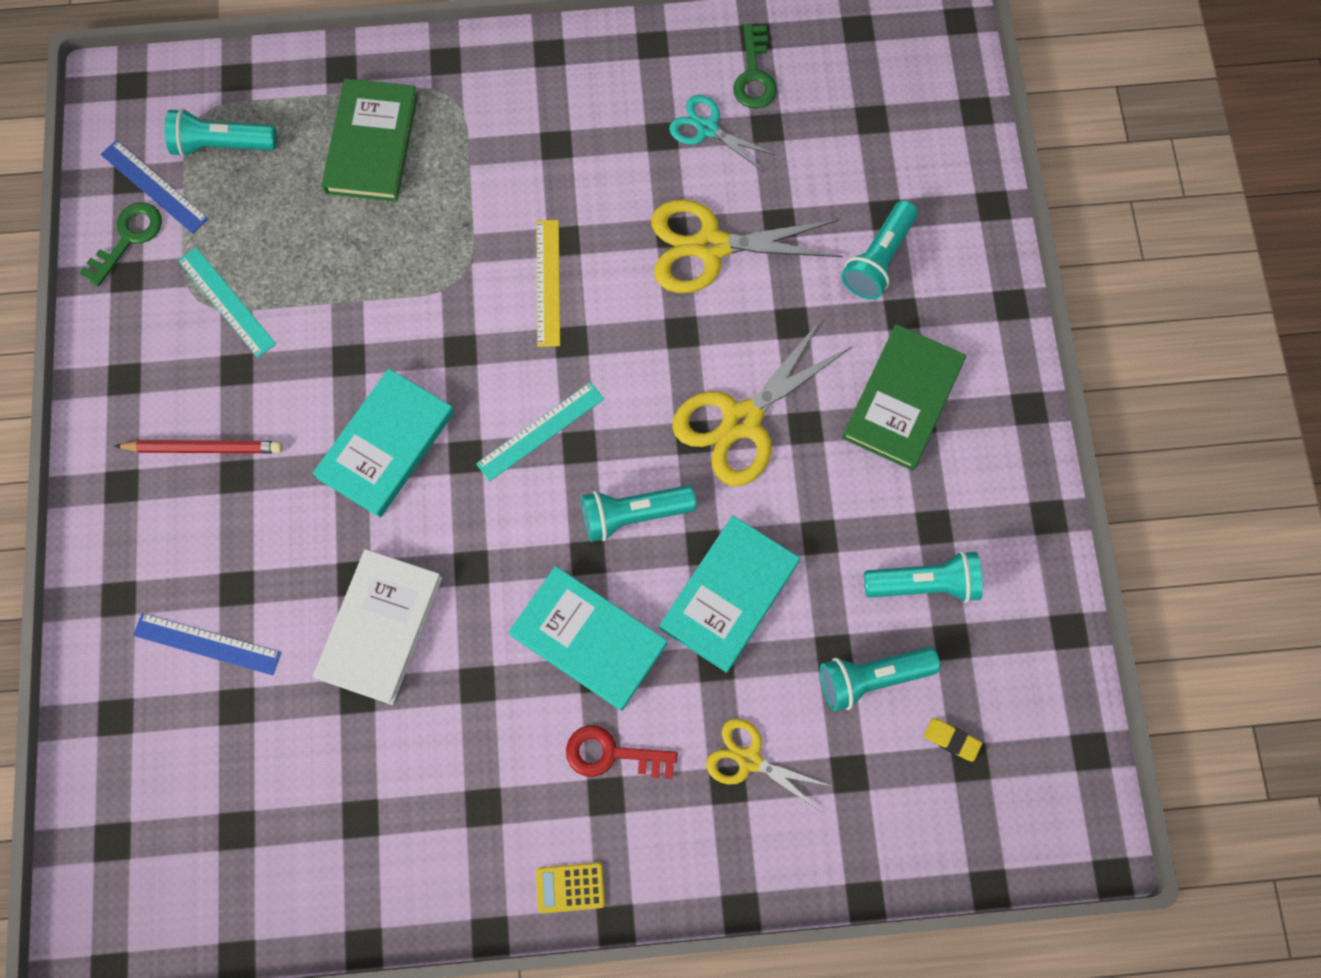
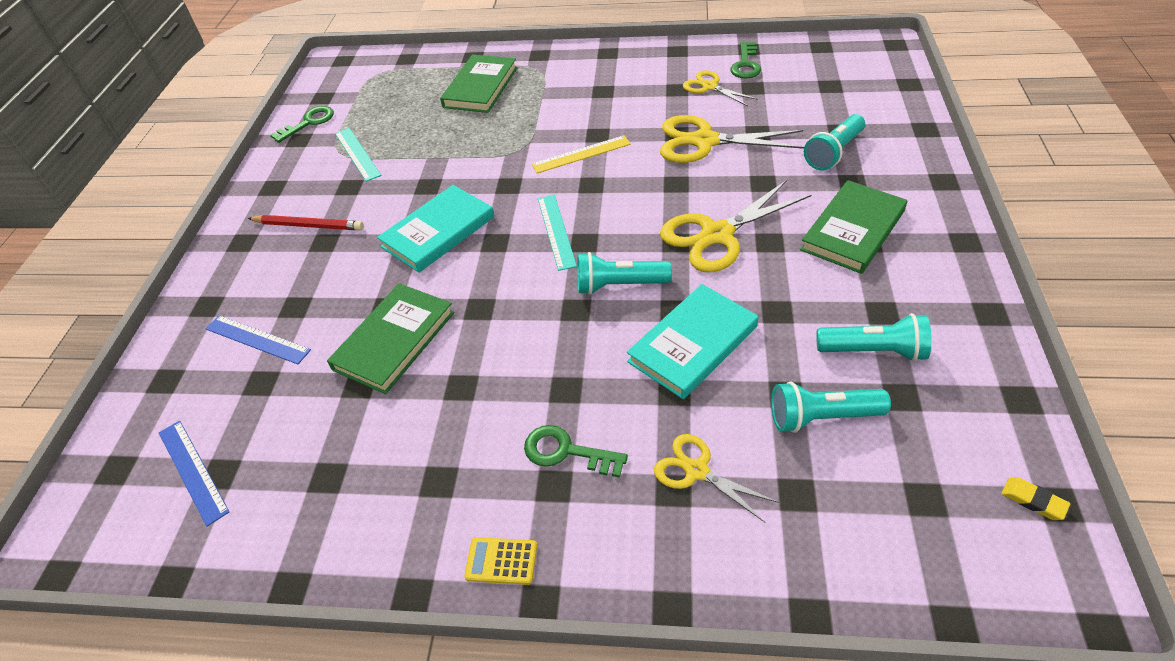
camera: 15 degrees right, 25 degrees down
blue ruler [100,140,209,234] -> blue ruler moved to [159,421,230,526]
turquoise flashlight [165,108,277,157] -> none
white book [313,549,442,705] -> green book [327,283,455,394]
turquoise ruler [476,382,604,481] -> turquoise ruler turned 75 degrees counterclockwise [538,195,577,271]
turquoise book [509,566,667,711] -> none
yellow ruler [536,220,560,347] -> yellow ruler turned 60 degrees clockwise [531,135,631,173]
red key [566,725,678,779] -> green key [524,425,628,478]
turquoise scissors [669,95,776,172] -> yellow scissors [683,71,758,106]
yellow eraser [924,718,982,762] -> yellow eraser moved to [1001,477,1070,520]

